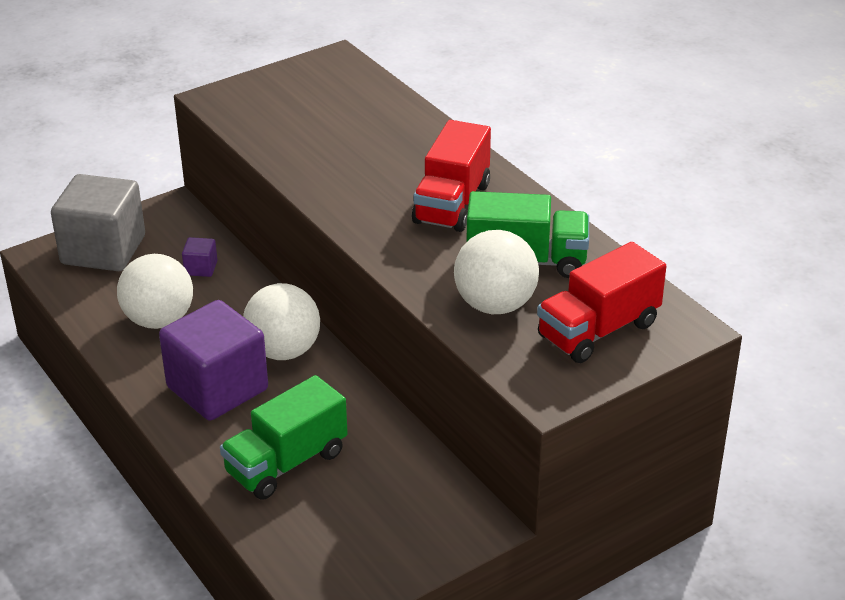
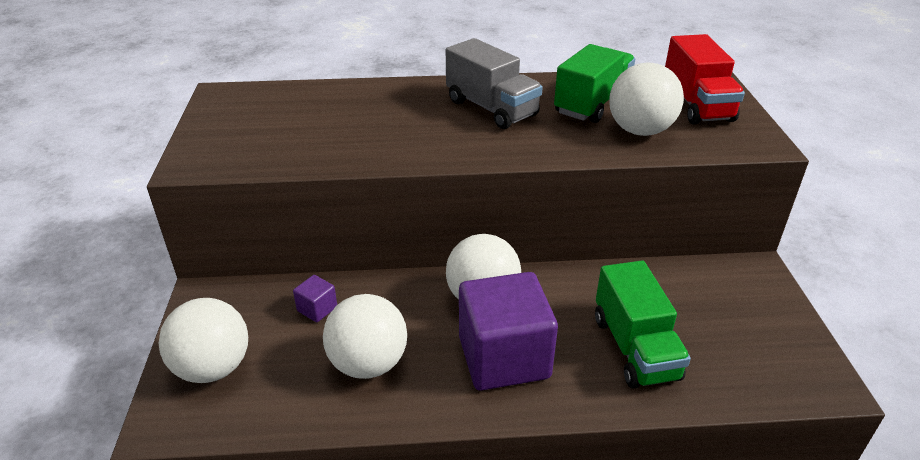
camera: 60 degrees left, 0 degrees up
grey cube [51,174,145,271] -> white ball [159,298,248,383]
red truck [412,120,491,232] -> grey truck [446,38,543,129]

